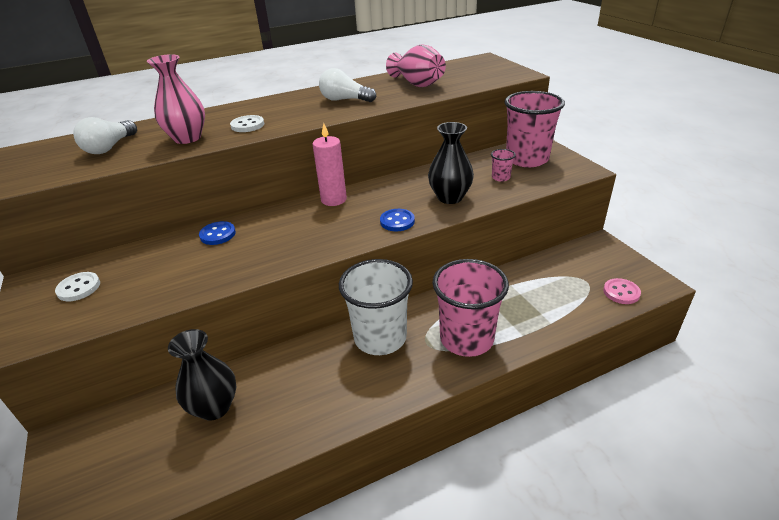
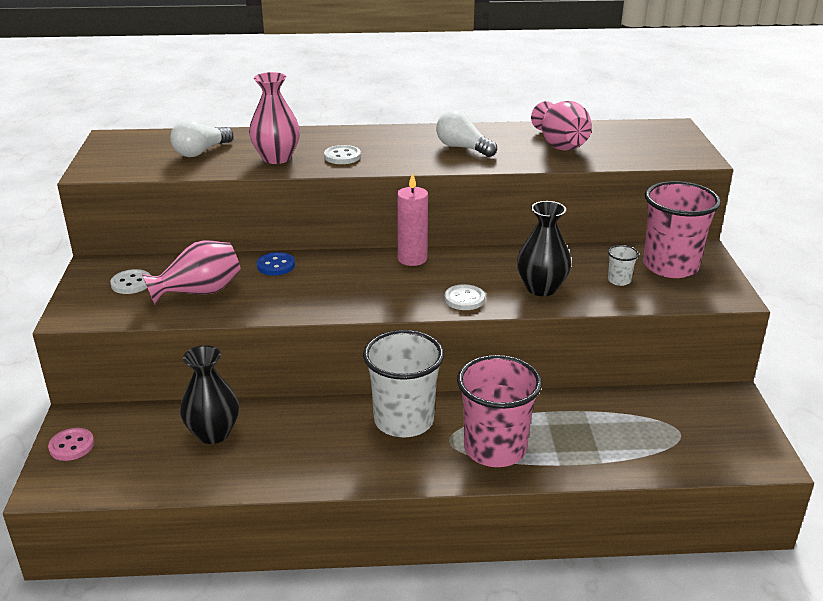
camera: 20 degrees right, 5 degrees down
blue button [380,209,415,231] -> white button [445,284,485,310]
pink cup [491,149,516,182] -> white cup [608,245,639,286]
pink button [603,278,641,304] -> pink button moved to [48,428,94,461]
none -> pink vase [142,240,241,305]

